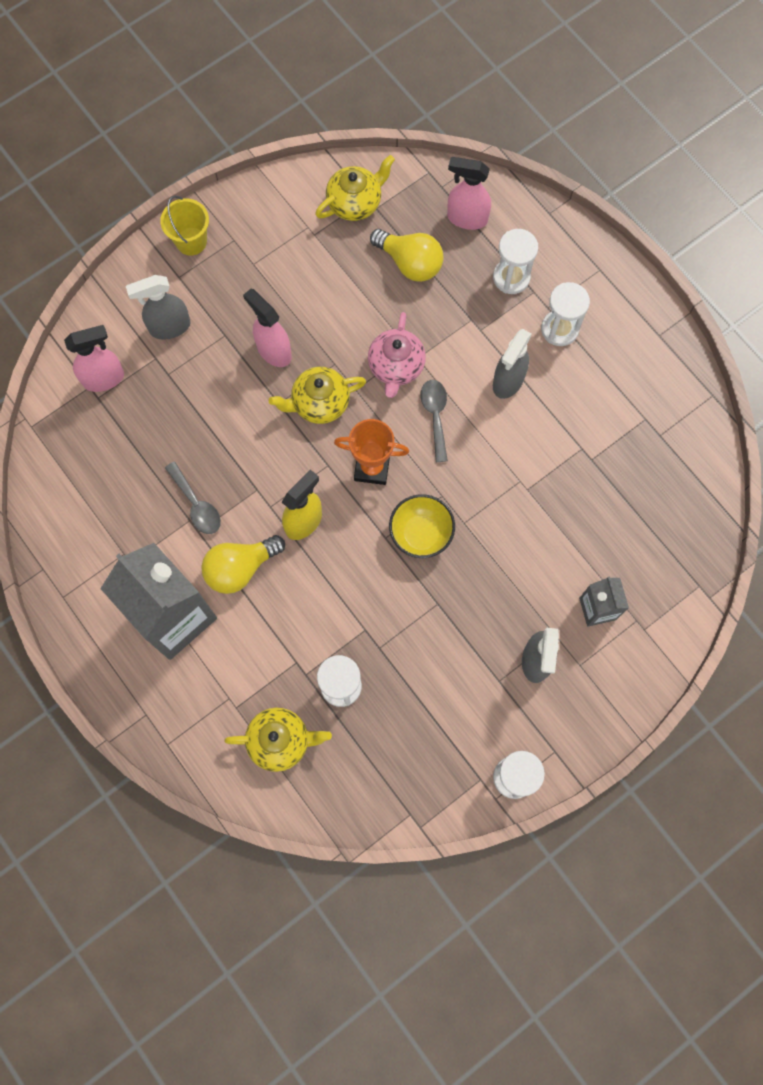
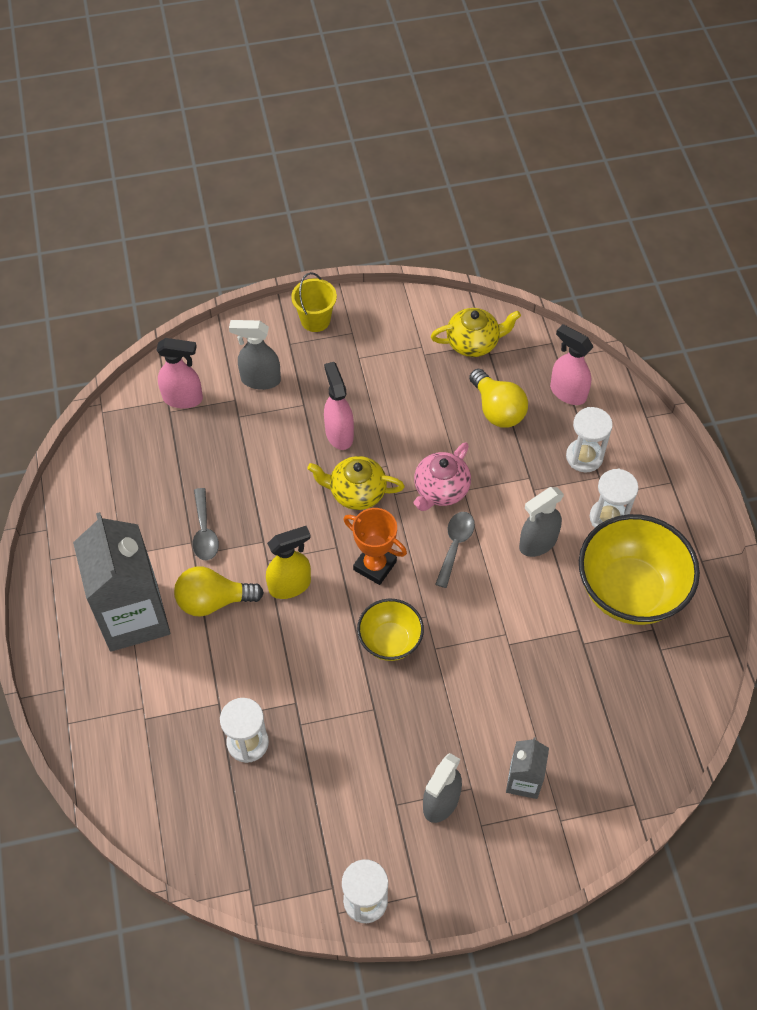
camera: 25 degrees right, 15 degrees down
yellow teapot [224,708,332,772] -> none
none -> yellow bowl [579,514,700,625]

